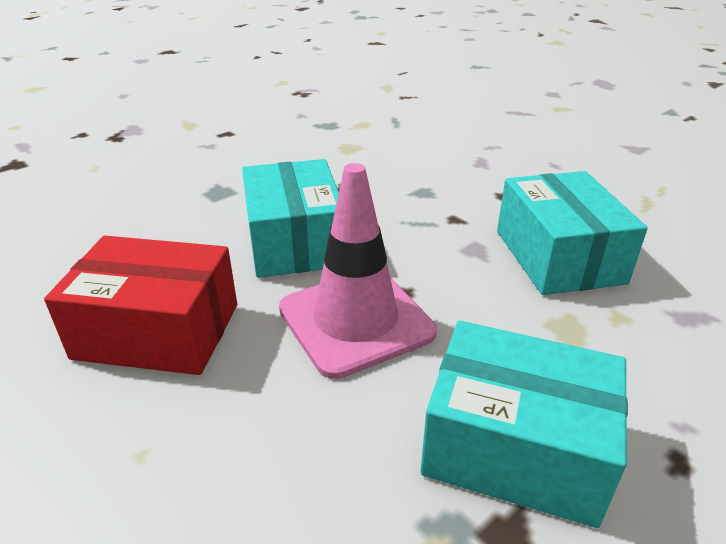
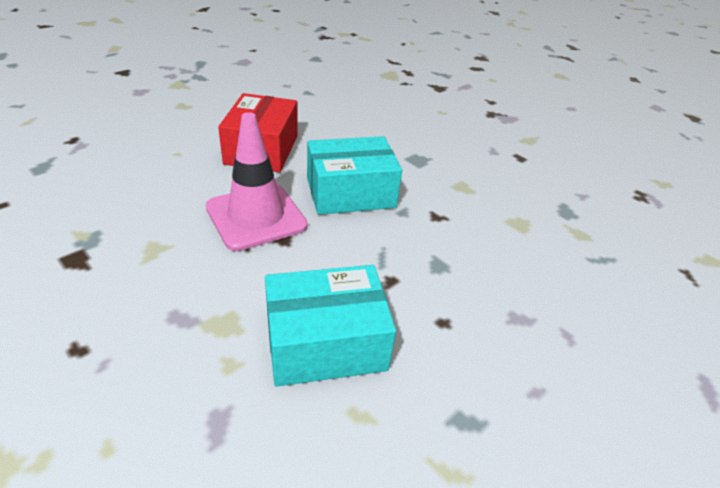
camera: 85 degrees right, 5 degrees up
turquoise box [420,321,628,528] -> none

